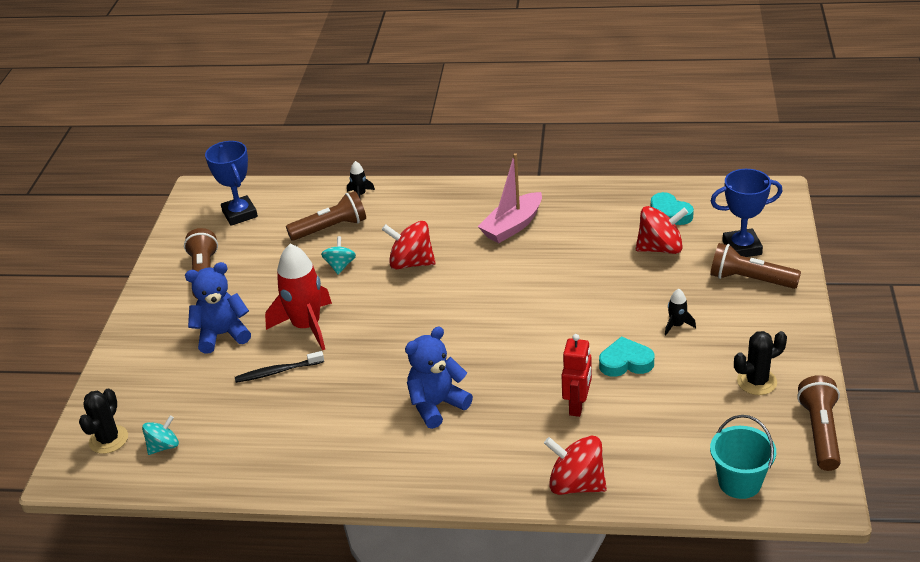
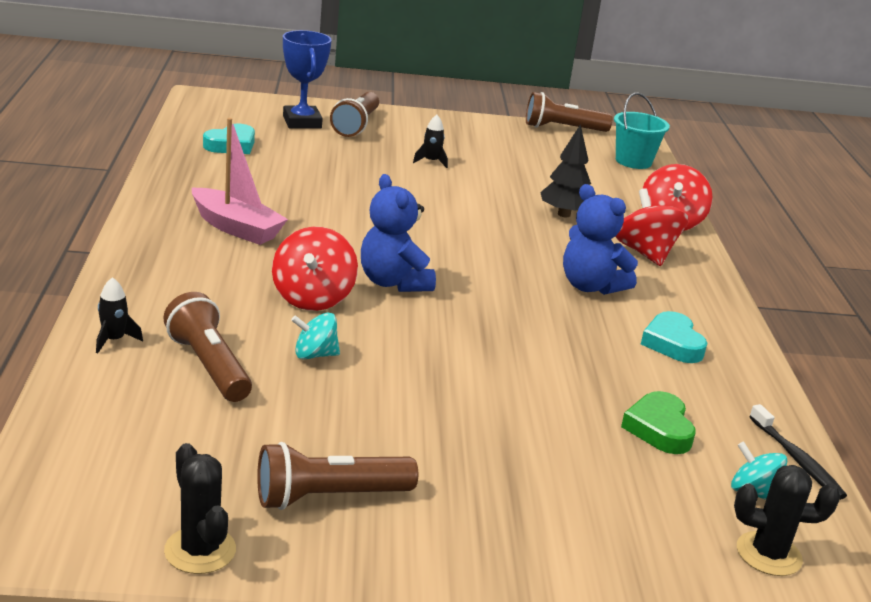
camera: 105 degrees left, 10 degrees down
blue teddy bear [185,262,251,354] -> blue teddy bear moved to [361,174,436,292]
blue trophy [205,141,258,226] -> none
black toothbrush [235,351,324,383] -> black toothbrush moved to [749,404,847,500]
red rocket [265,244,332,350] -> none
red robot [561,334,592,417] -> black tree [540,124,591,217]
turquoise heart [599,336,654,377] -> turquoise heart moved to [641,311,707,363]
red spinning top [636,206,688,254] -> red spinning top moved to [615,188,689,266]
black cactus [734,331,787,395] -> black cactus moved to [164,443,236,574]
none -> green heart [621,391,696,454]

